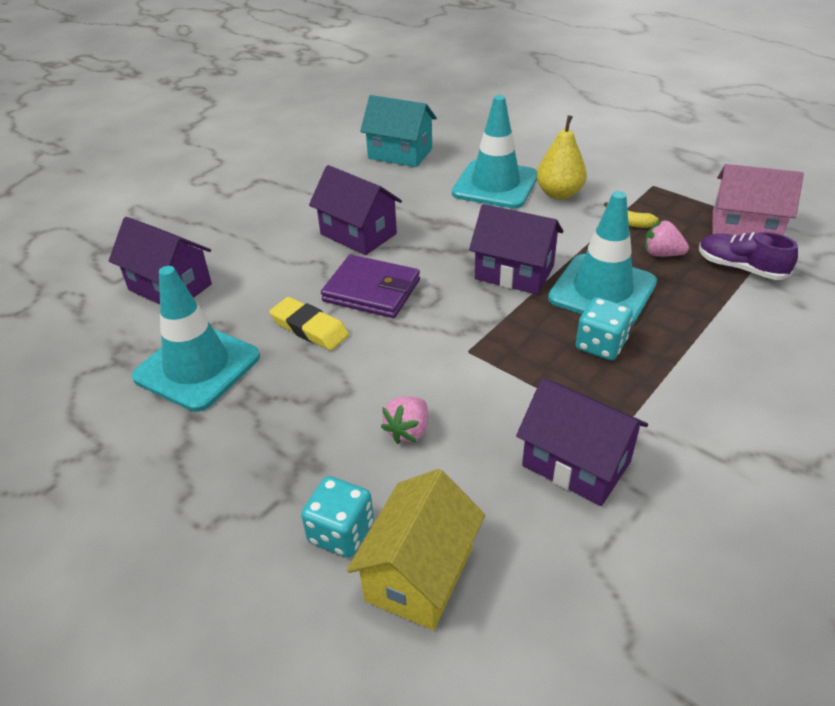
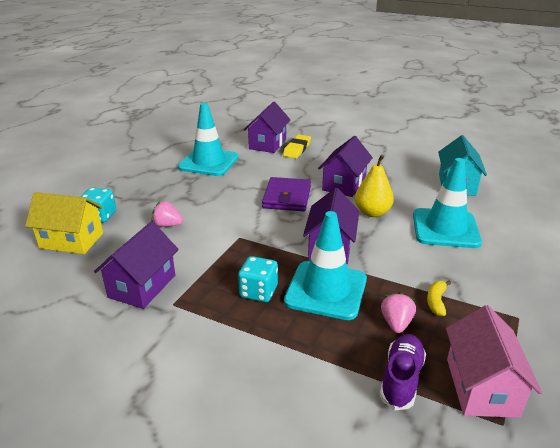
camera: 75 degrees right, 10 degrees down
yellow eraser [269,297,349,351] -> yellow eraser moved to [283,134,311,158]
yellow pear [537,115,587,200] -> yellow pear moved to [355,155,394,217]

